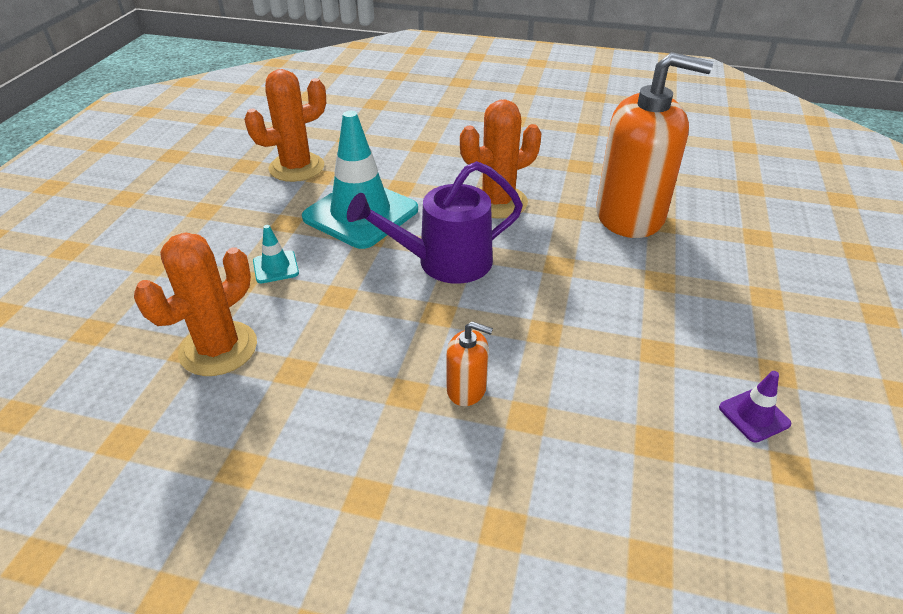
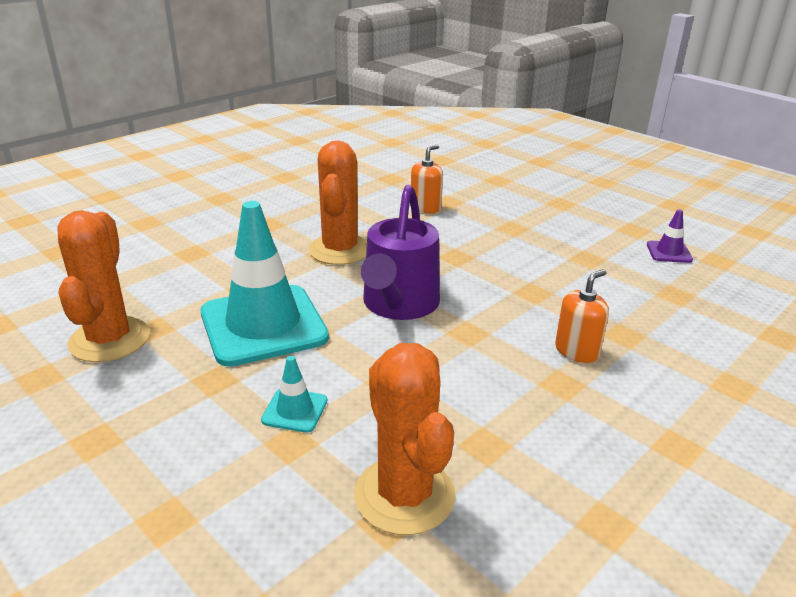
camera: 60 degrees left, 10 degrees down
orange soap dispenser [596,52,713,238] -> orange soap dispenser [411,145,443,213], size x0.43

